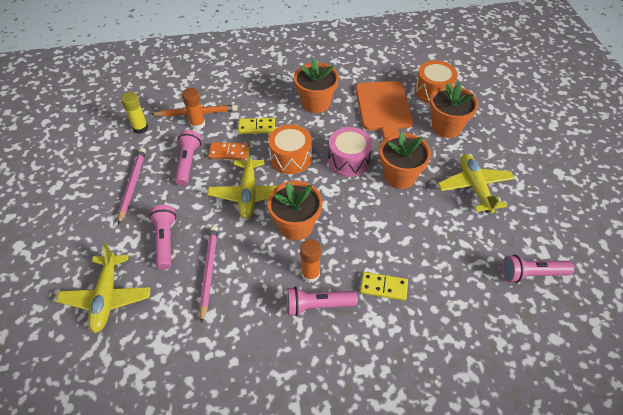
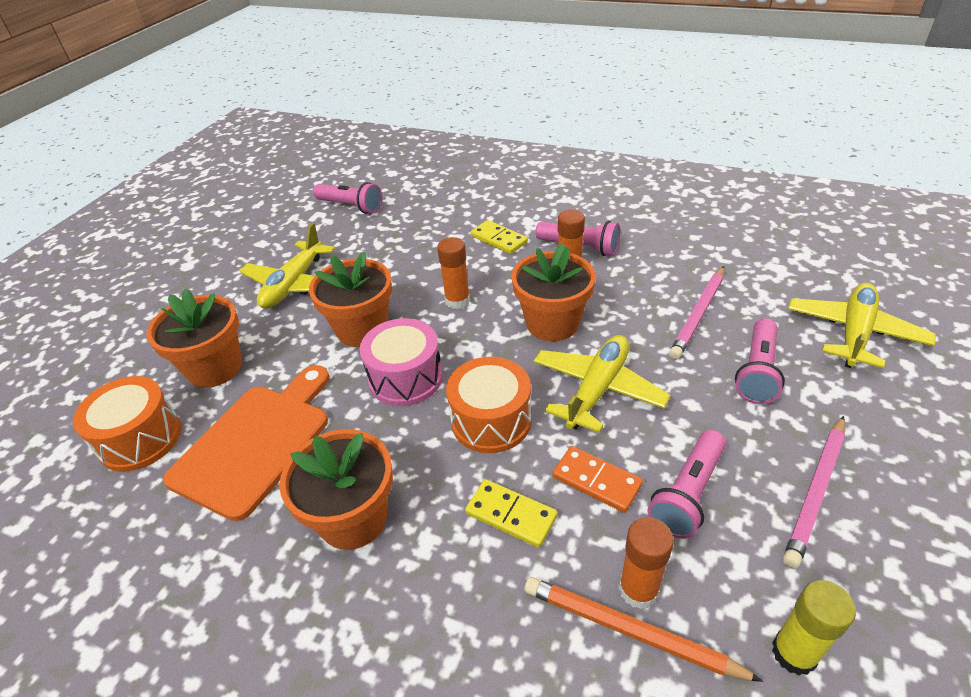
camera: 145 degrees left, 10 degrees down
none -> orange glue stick [437,237,470,309]

